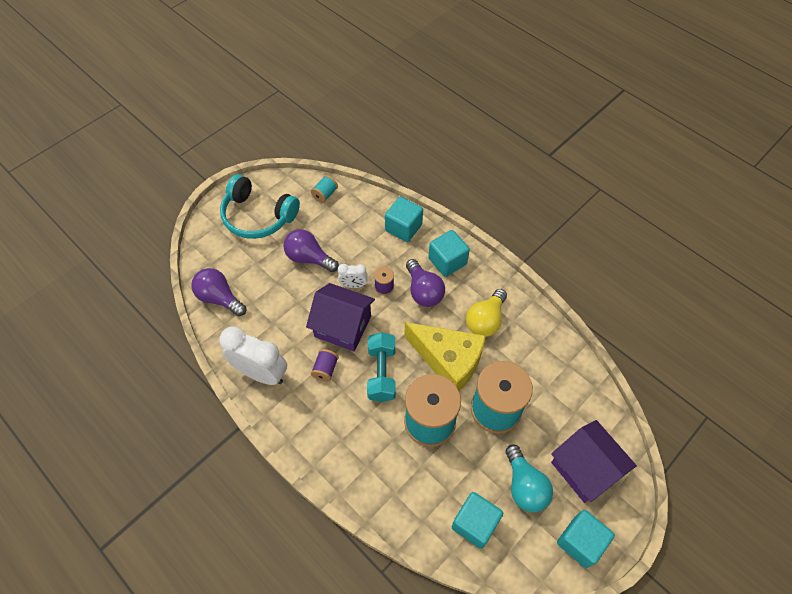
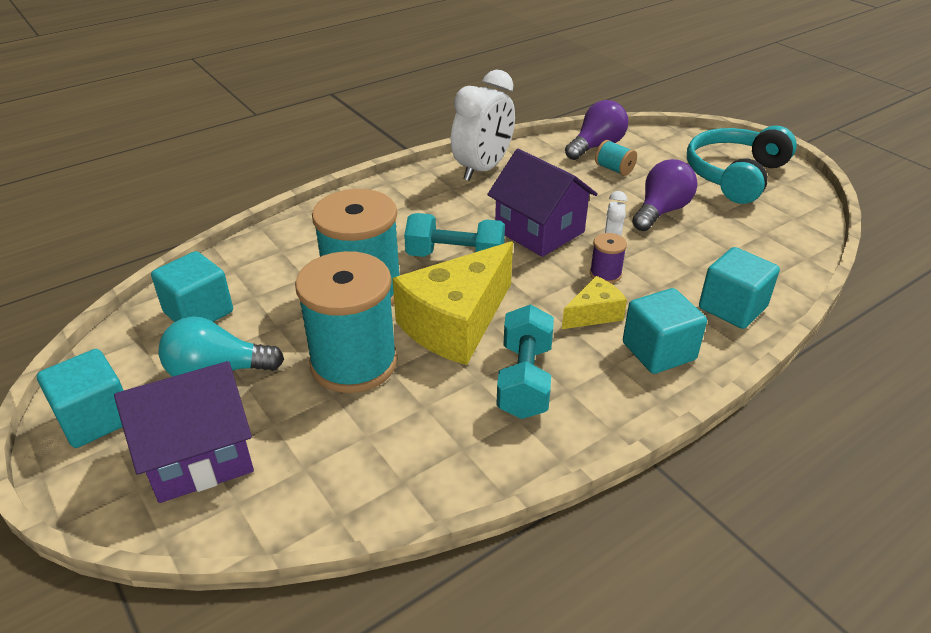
camera: 100 degrees right, 20 degrees down
purple house [306,283,375,351] -> purple house turned 75 degrees counterclockwise [487,149,598,257]
turquoise spool [311,175,338,203] -> turquoise spool moved to [595,140,637,176]
purple spool [311,349,339,382] -> none
purple light bulb [406,259,445,307] -> yellow cheese [562,276,627,329]
yellow light bulb [466,289,507,337] -> turquoise dumbbell [496,304,554,419]

